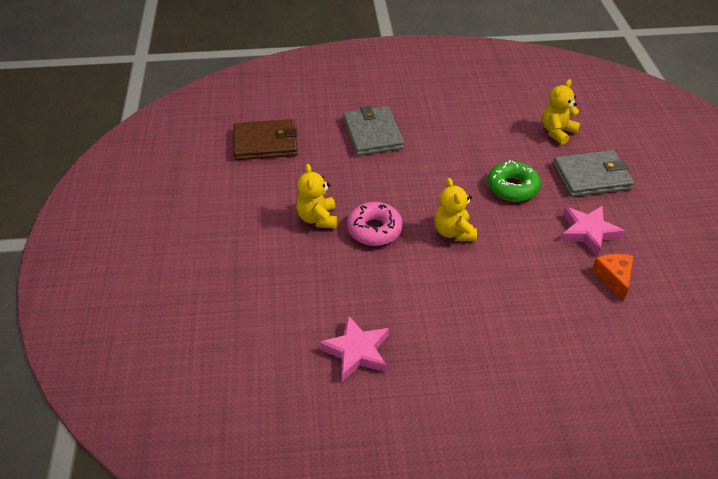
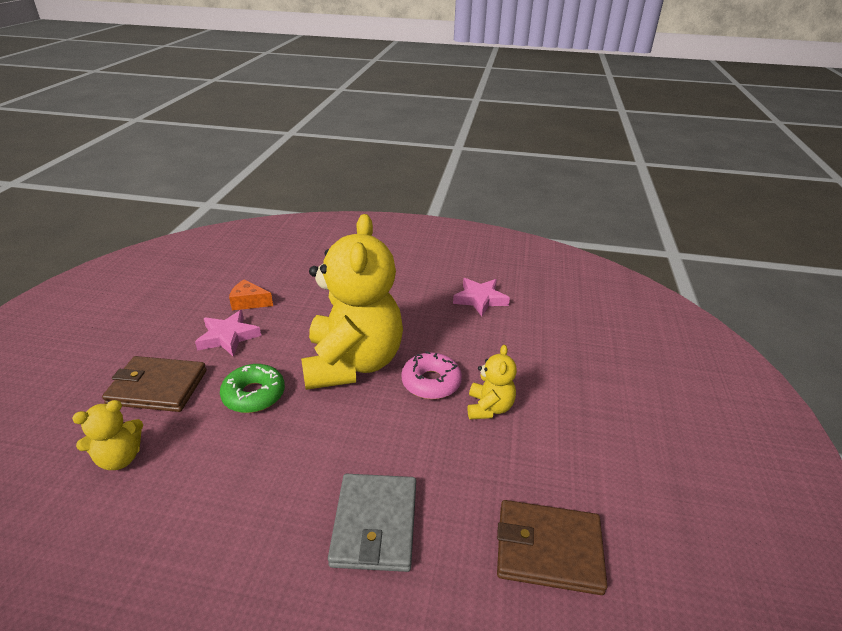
camera: 165 degrees left, 10 degrees down
yellow teddy bear [434,178,477,241] -> yellow teddy bear [301,214,403,390], size x2.29
grey wallet [553,150,634,197] -> brown wallet [102,356,207,412]
orange cheese [592,254,633,302] -> orange cheese turned 90 degrees clockwise [229,279,273,310]

